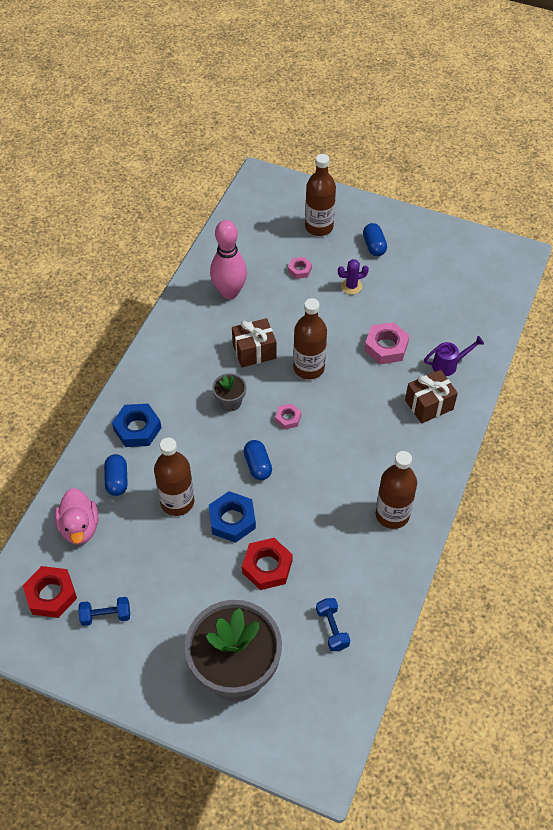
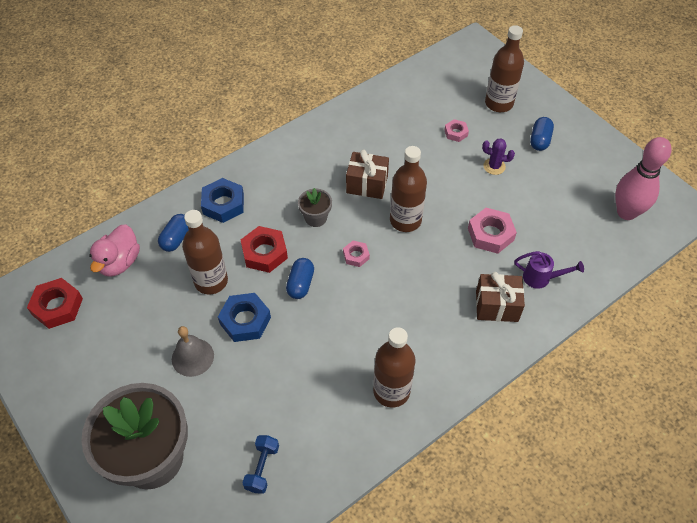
camera: 30 degrees right, 0 degrees up
blue dumbbell [78,597,130,626] -> none
pink bowling pin [210,220,247,299] -> pink bowling pin moved to [615,137,671,220]
red nut [242,538,293,590] -> red nut moved to [241,226,288,273]
none -> grey bell [172,326,214,377]

